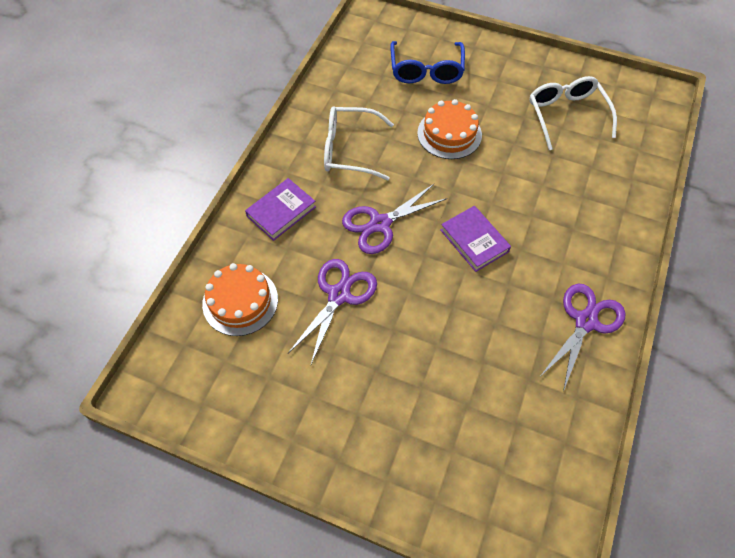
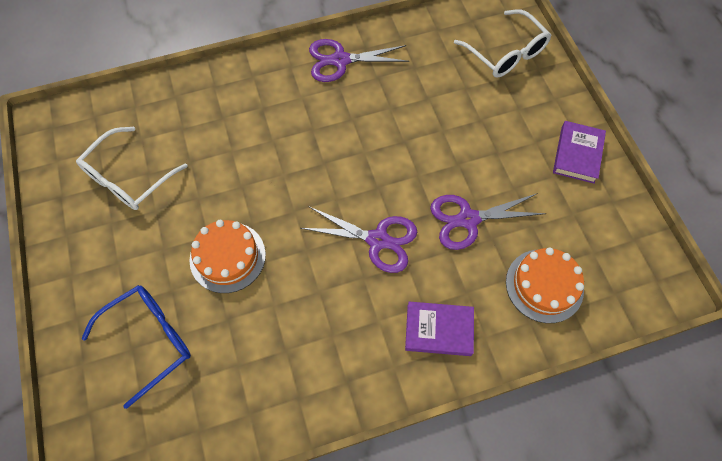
camera: 130 degrees left, 5 degrees up
white glasses [324,106,394,180] -> white glasses moved to [454,9,551,78]
purple book [441,206,511,272] -> purple book moved to [553,121,606,184]

